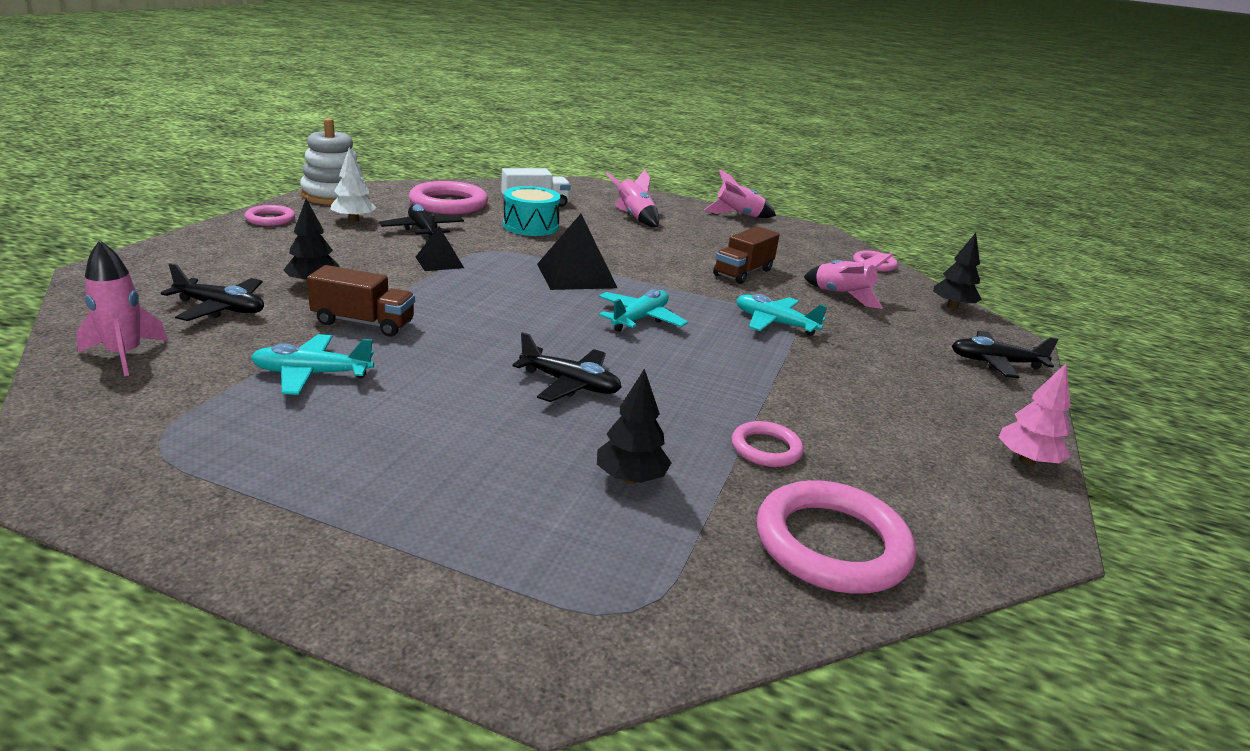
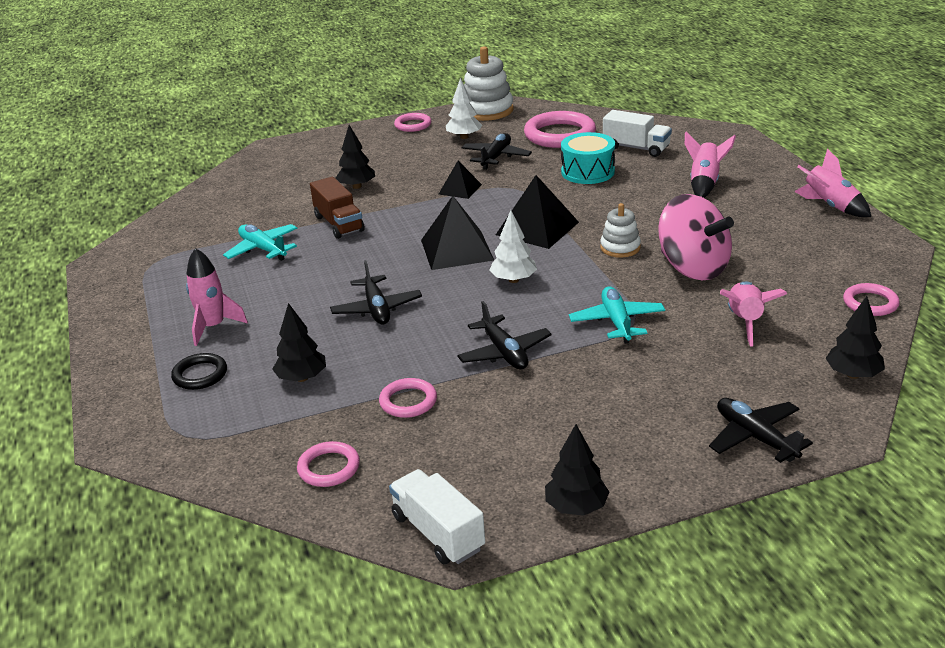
camera: 55 degrees right, 5 degrees up
pink rocket [76,240,168,376] -> pink rocket moved to [186,248,248,346]
black plane [161,263,264,321] -> black plane moved to [457,301,552,369]
turquoise plane [599,289,688,332] -> white tree [489,210,537,283]
brown truck [713,226,780,284] -> pink spinning top [658,194,734,280]
pink ring [757,480,916,594] -> pink ring [297,441,360,487], size x0.54
pink tree [998,363,1071,465] -> black tree [545,424,609,515]
none -> black ring [171,353,227,390]
none -> white truck [389,469,485,565]
none -> black pyramid [421,196,494,270]
none -> white stacking toy [600,203,641,258]

